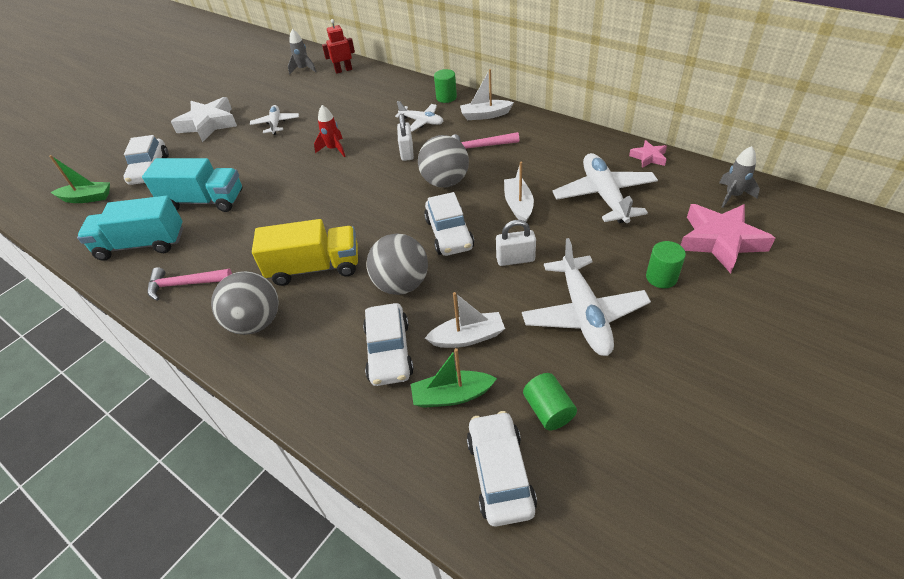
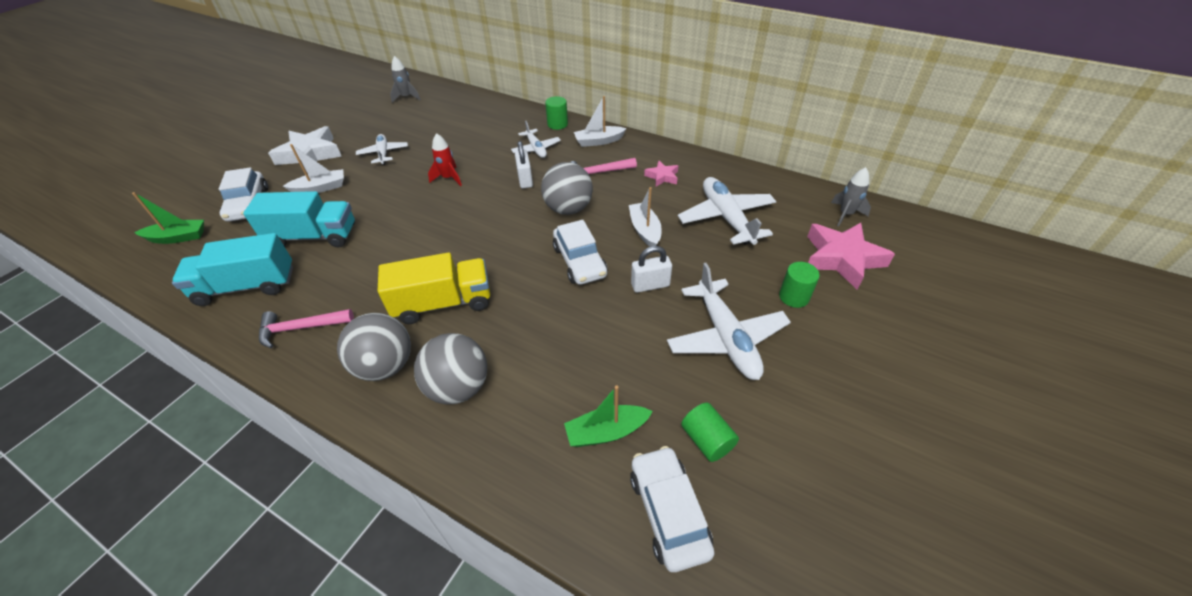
camera: 10 degrees left, 0 degrees up
red robot [322,19,355,74] -> none
white car [363,303,414,386] -> none
grey ball [366,233,428,295] -> grey ball moved to [414,333,487,405]
white plane [395,101,443,132] -> white plane turned 45 degrees clockwise [511,121,561,158]
white boat [425,292,505,348] -> white boat moved to [283,144,344,193]
pink star [629,140,667,168] -> pink star moved to [644,161,678,187]

